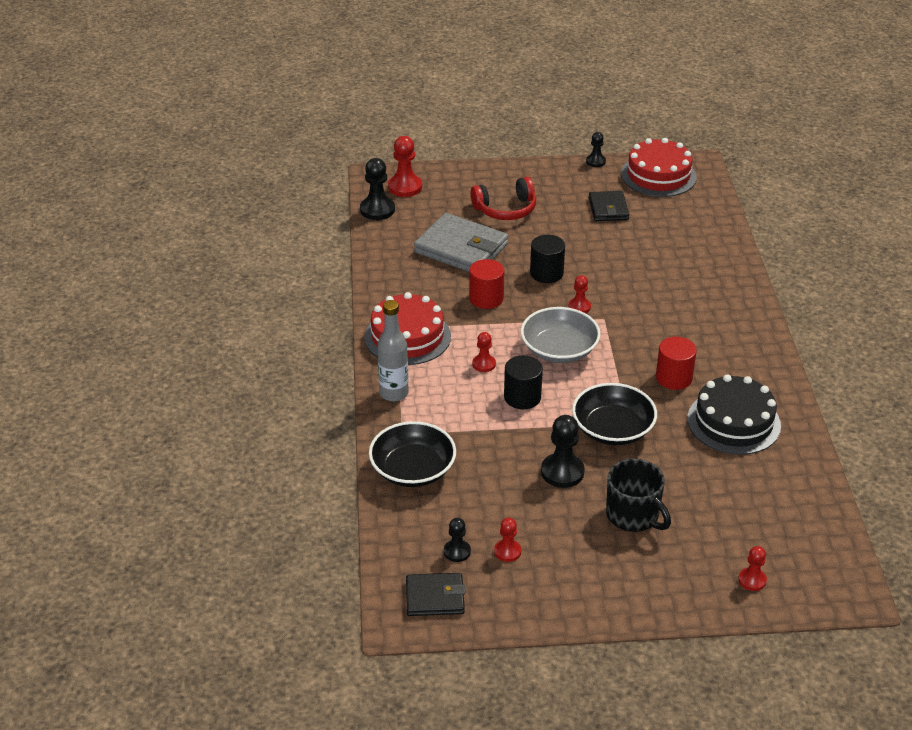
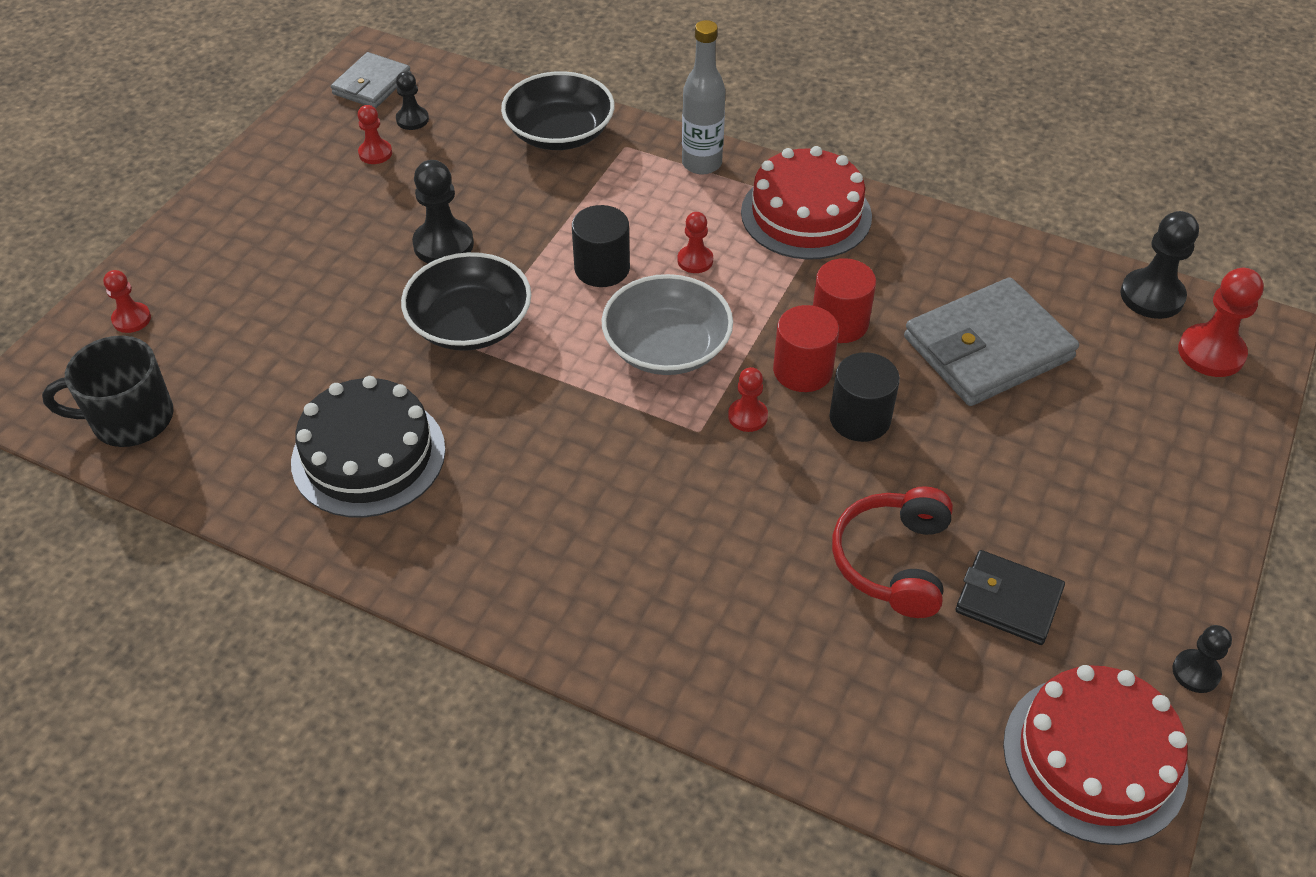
camera: 120 degrees right, 10 degrees up
black wallet [406,573,465,616] -> grey wallet [331,52,411,108]
red headphones [471,177,536,220] -> red headphones moved to [832,486,953,618]
black mug [606,458,671,532] -> black mug moved to [42,336,174,447]
red cylinder [656,337,697,390] -> red cylinder moved to [773,305,839,392]

